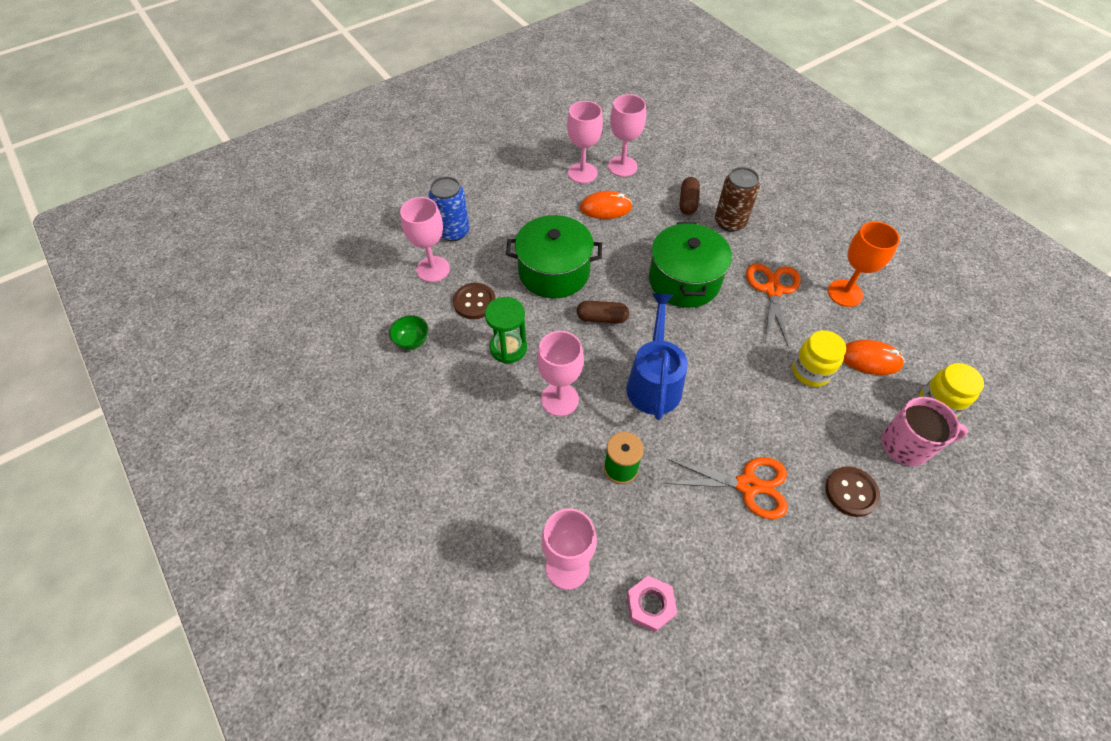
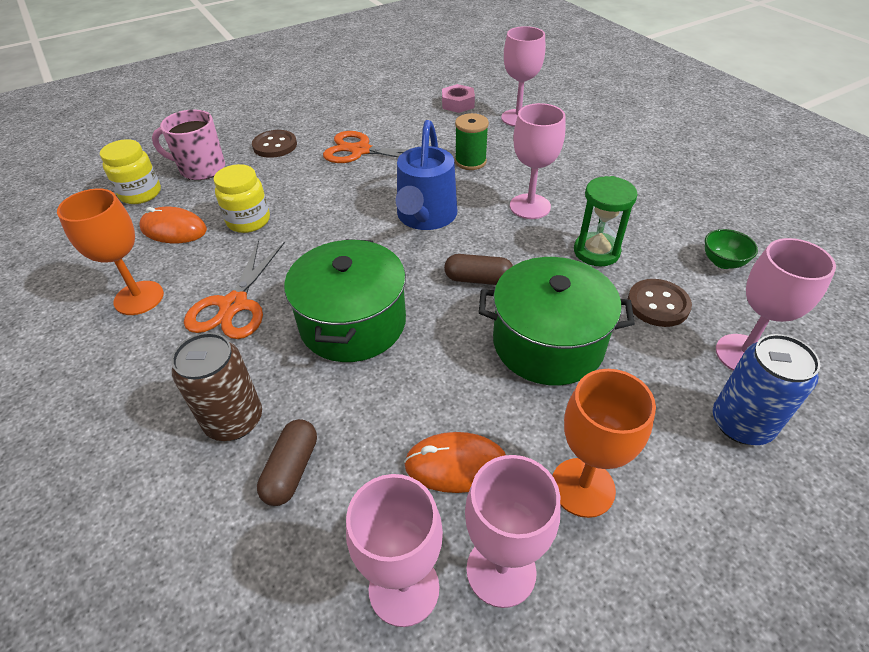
camera: 175 degrees left, 10 degrees down
none -> orange goblet [553,369,656,518]

